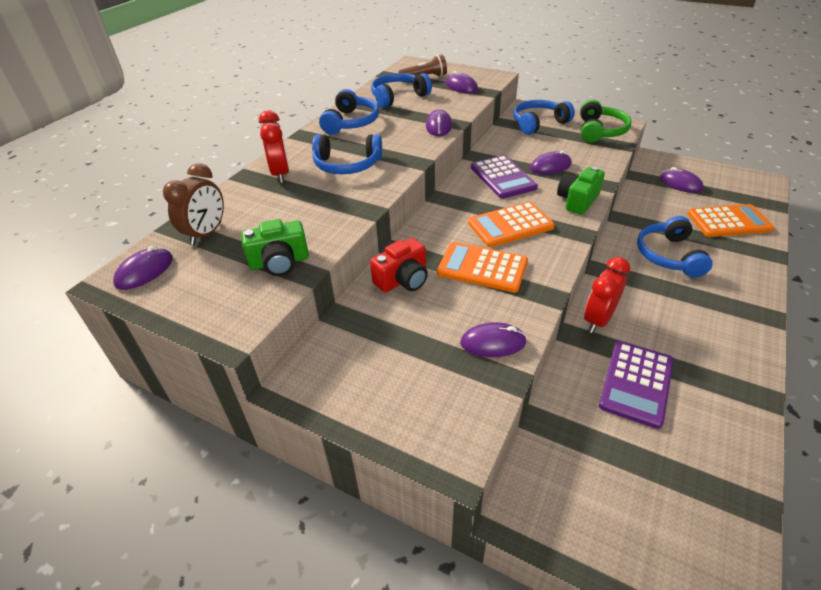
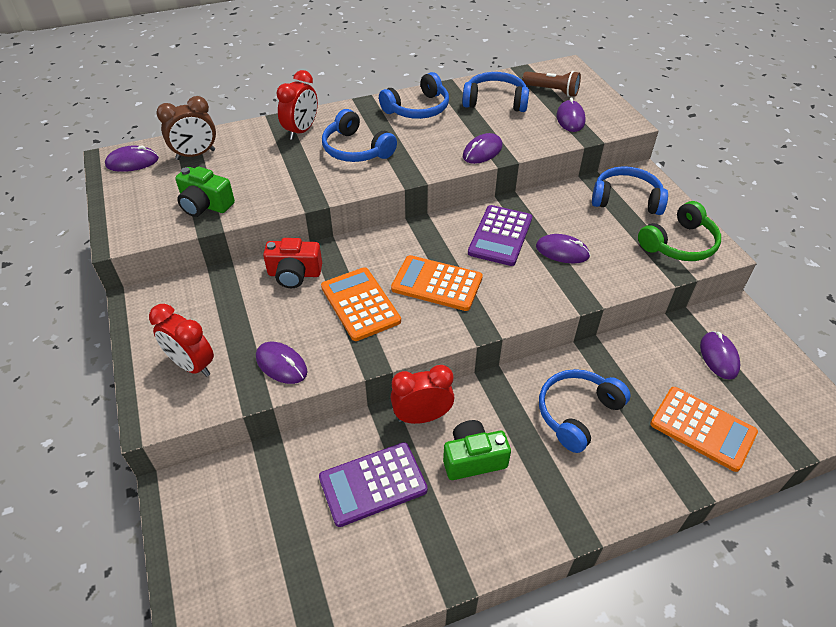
camera: 40 degrees right, 5 degrees up
green camera [557,166,605,215] -> green camera moved to [443,420,511,480]
none -> red clock [149,304,214,377]

